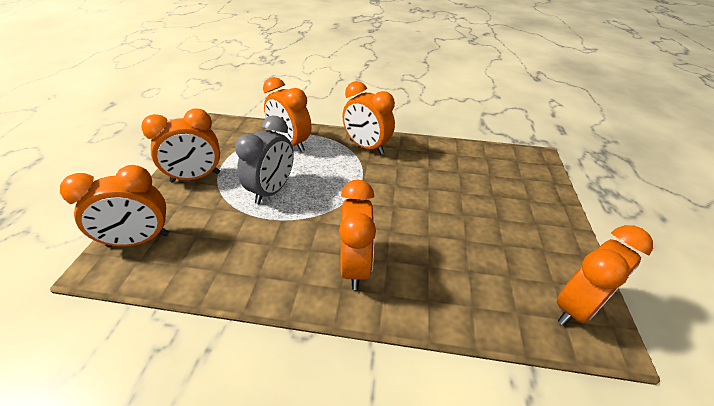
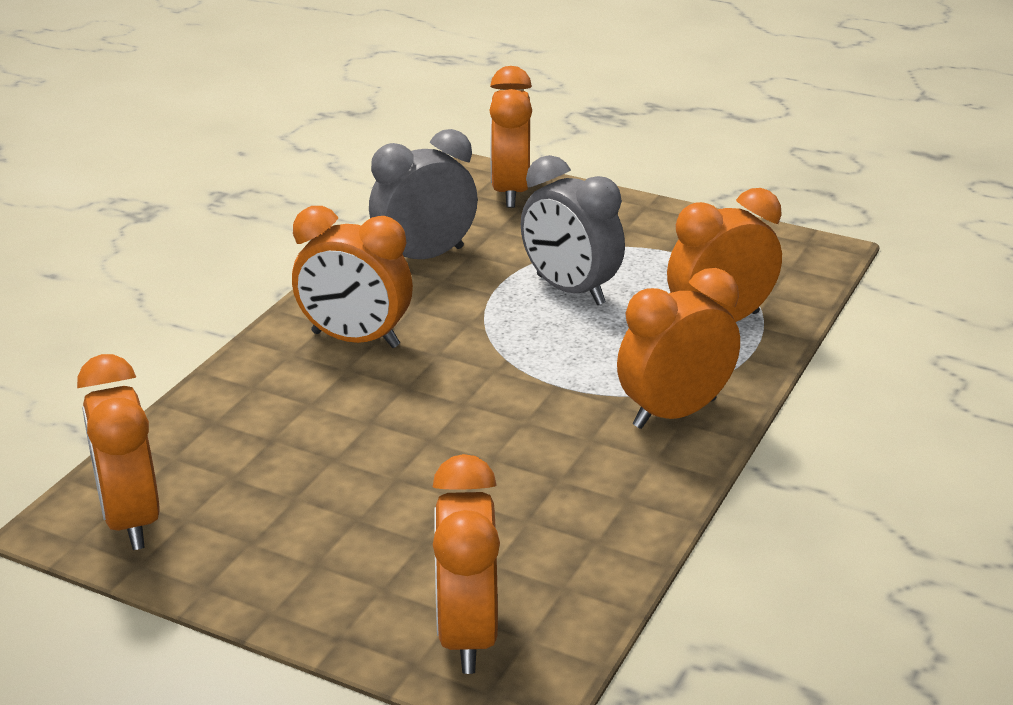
camera: 110 degrees right, 10 degrees down
orange clock [141,109,220,183] -> orange clock moved to [433,454,500,674]
none -> grey clock [369,129,478,259]

